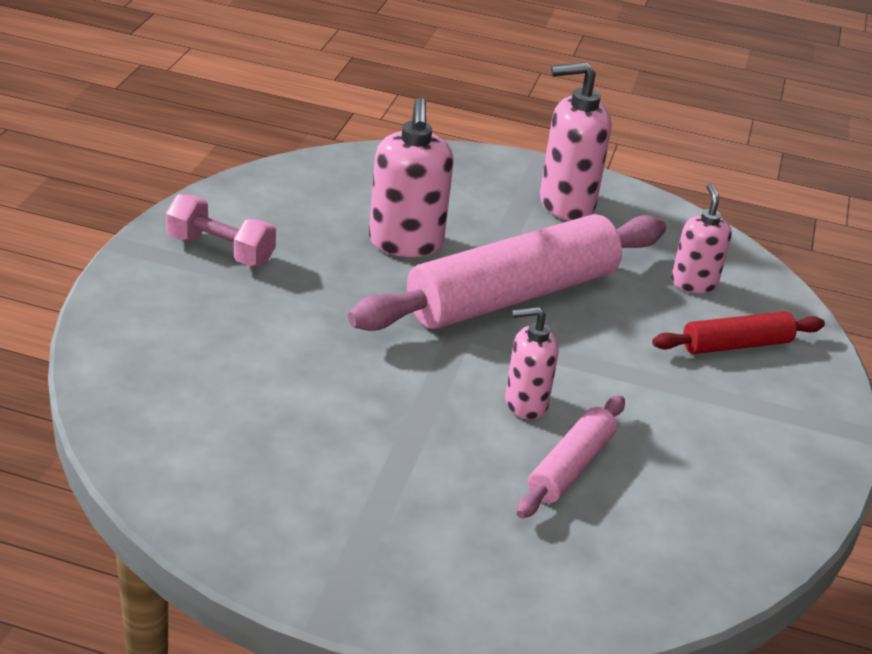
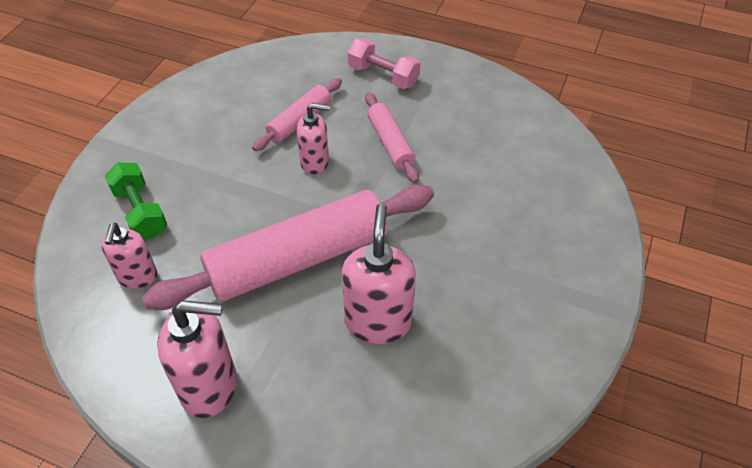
camera: 170 degrees left, 15 degrees up
pink dumbbell [166,194,276,266] -> pink dumbbell moved to [347,38,420,89]
red rolling pin [652,311,825,354] -> green dumbbell [105,163,167,239]
none -> pink rolling pin [365,92,419,183]

